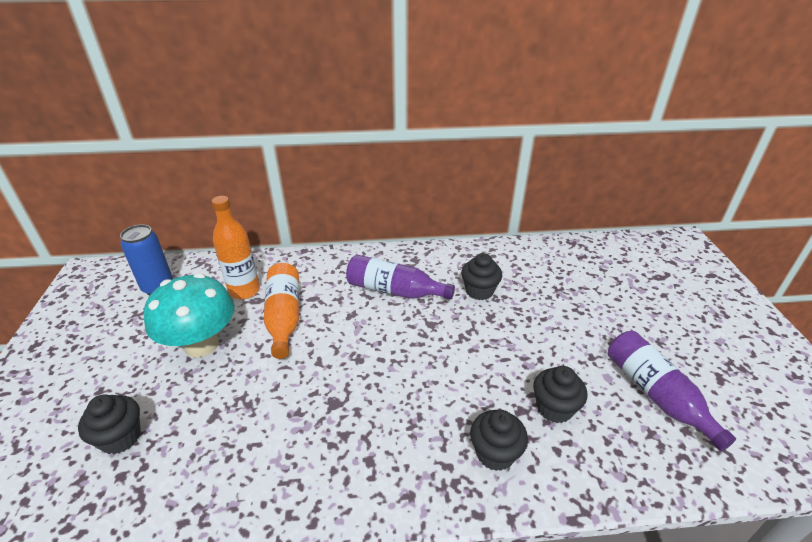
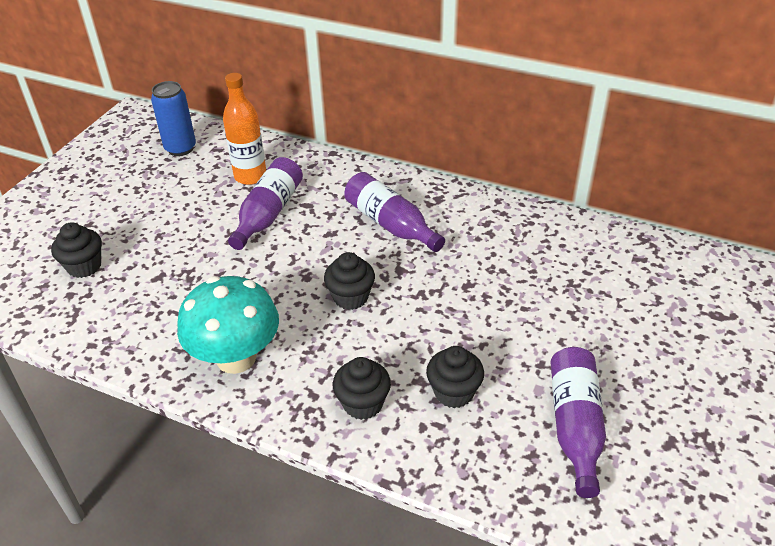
camera: 30 degrees right, 5 degrees up
turquoise mushroom [144,273,235,357] -> turquoise mushroom moved to [177,276,279,374]
orange bottle [264,263,299,359] -> purple bottle [228,157,303,250]
black cupcake [461,253,502,300] -> black cupcake moved to [324,252,375,310]

